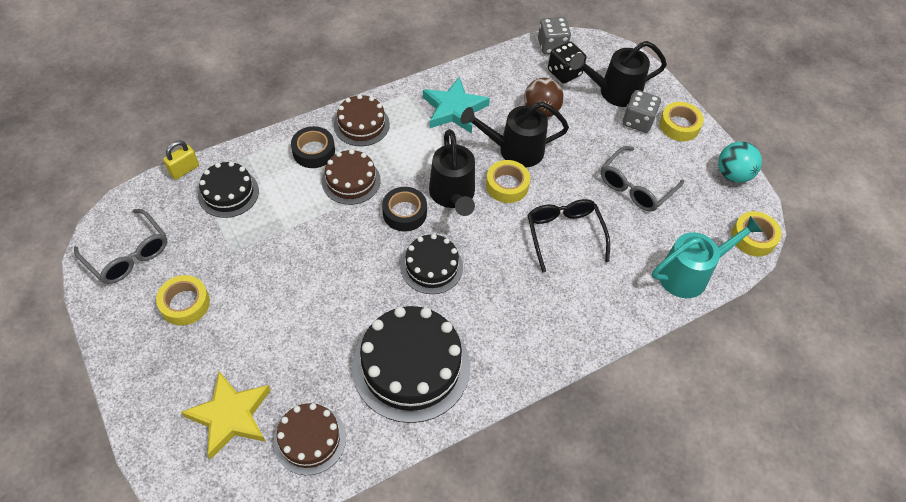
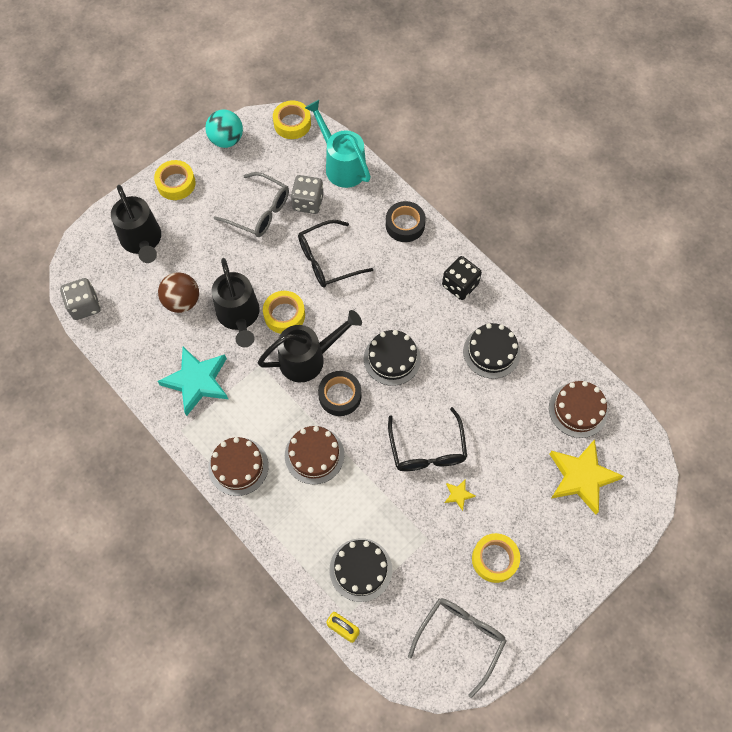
camera: 100 degrees left, 10 degrees up
black tape [291,126,335,168] -> black tape moved to [386,201,426,242]
black cake [352,306,470,423] -> black cake [463,323,520,379], size x0.58
black dice [548,41,586,83] -> black dice moved to [442,256,482,300]
grey dice [623,90,661,133] -> grey dice moved to [291,175,324,214]
none -> black glasses [388,407,467,471]
none -> yellow star [445,480,475,511]

